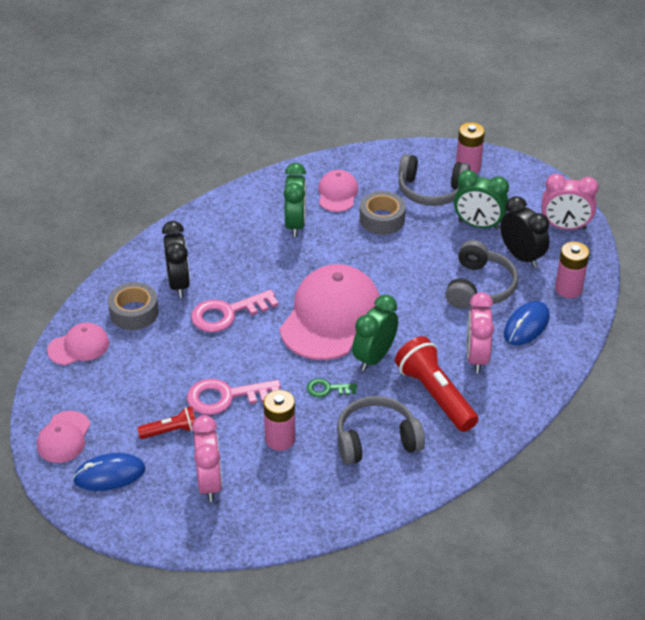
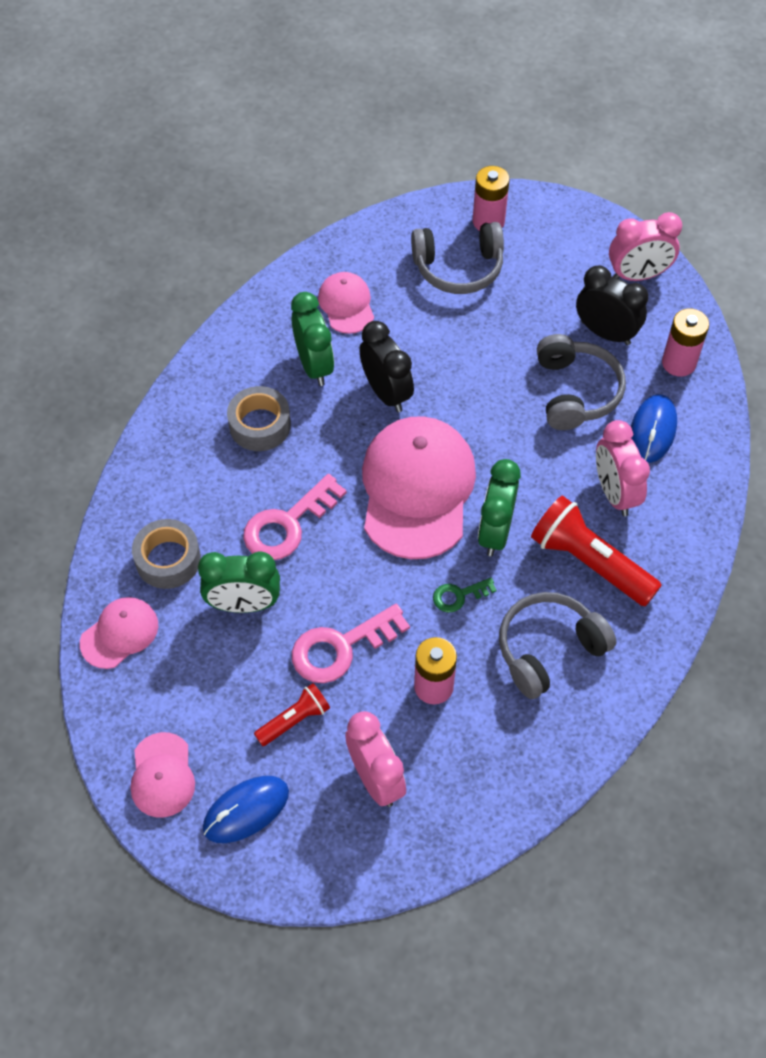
camera: 20 degrees left, 15 degrees up
black clock [162,221,190,298] -> black clock moved to [359,321,414,412]
grey tape [360,191,406,235] -> grey tape moved to [227,386,291,451]
green clock [454,170,509,230] -> green clock moved to [198,551,280,613]

